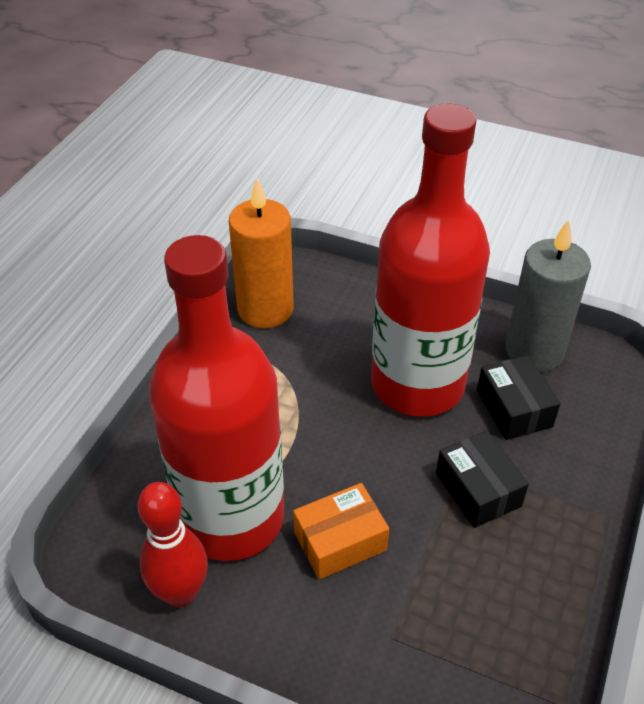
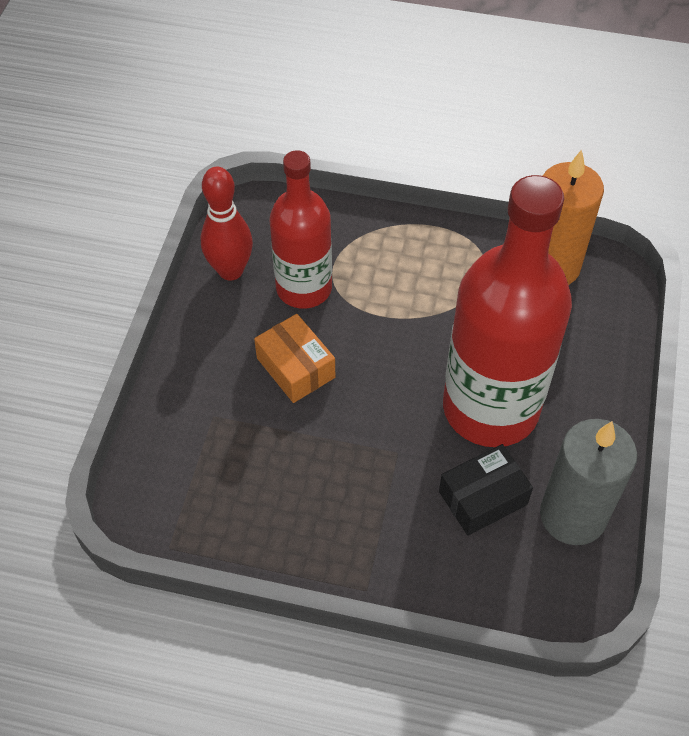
camera: 80 degrees right, 10 degrees up
red bottle [149,235,284,561] -> red bottle [270,150,332,309], size x0.62
black box [436,431,529,528] -> none

